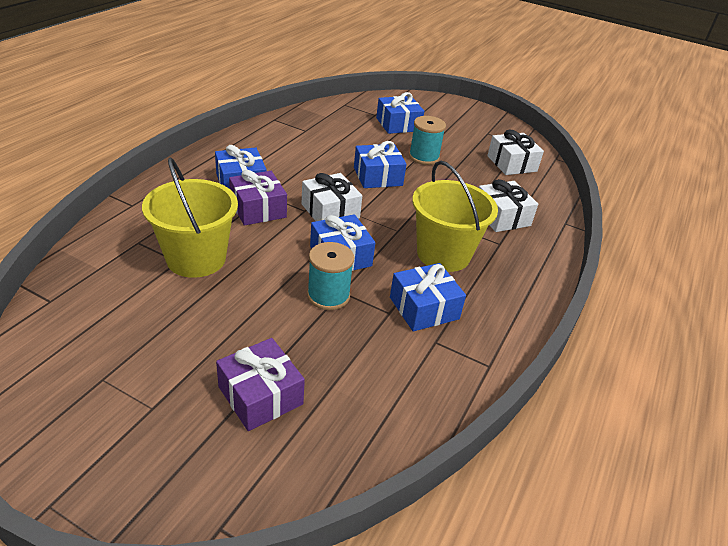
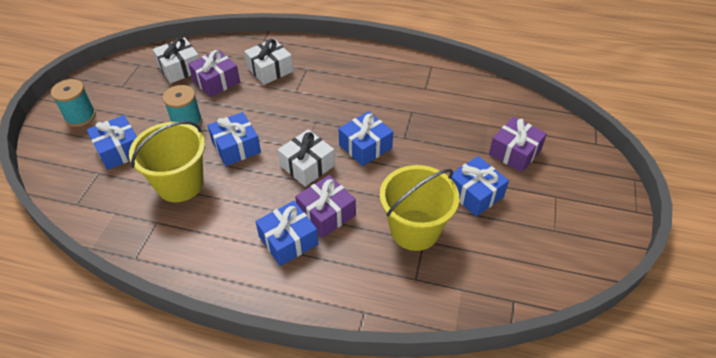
camera: 100 degrees left, 10 degrees up
turquoise spool [307,242,354,310] -> turquoise spool moved to [51,79,96,127]
blue gift [390,263,466,331] -> blue gift moved to [451,156,509,217]
yellow bucket [412,161,498,272] -> yellow bucket moved to [129,121,205,202]
none -> purple gift [188,49,240,97]

